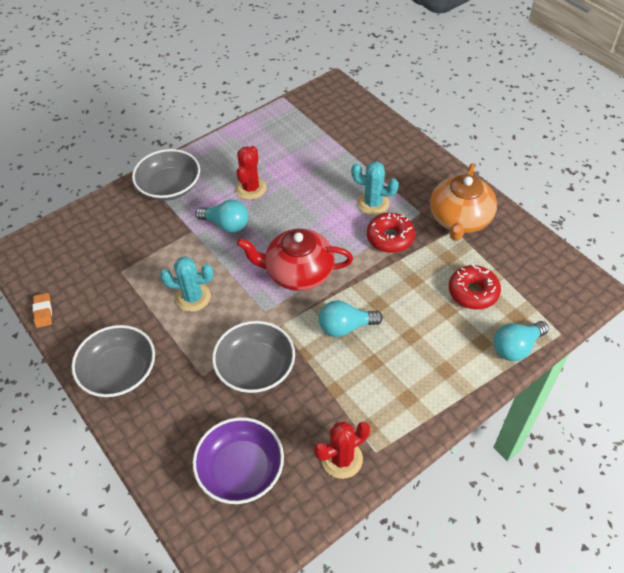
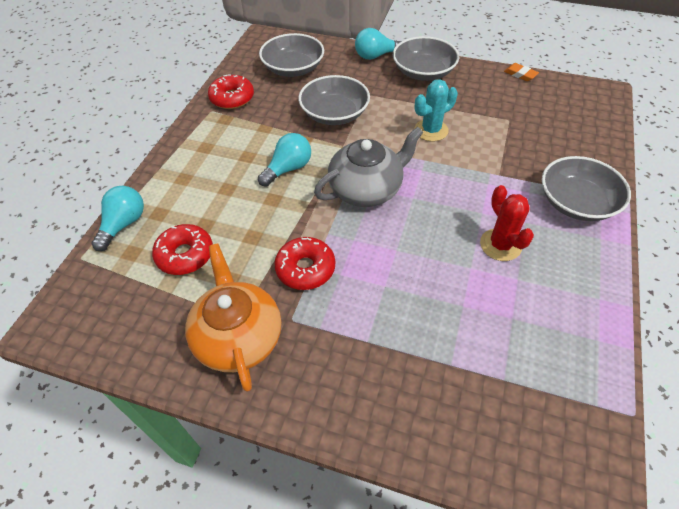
camera: 145 degrees right, 0 degrees up
purple bowl [193,417,284,504] -> grey bowl [259,33,324,77]
turquoise light bulb [195,200,249,233] -> turquoise light bulb moved to [355,28,402,60]
red teapot [237,228,353,291] -> grey teapot [314,127,423,207]
red cactus [314,421,370,479] -> red donut [208,74,254,109]
turquoise cactus [351,161,399,215] -> none

